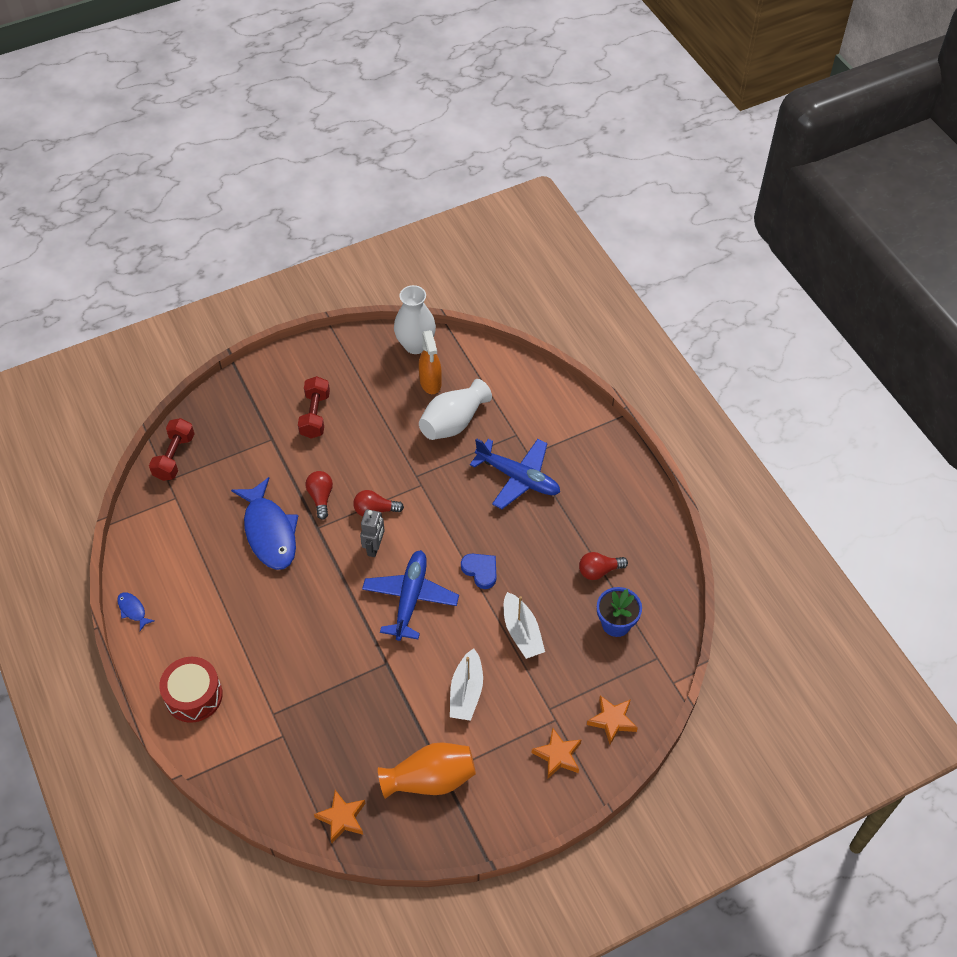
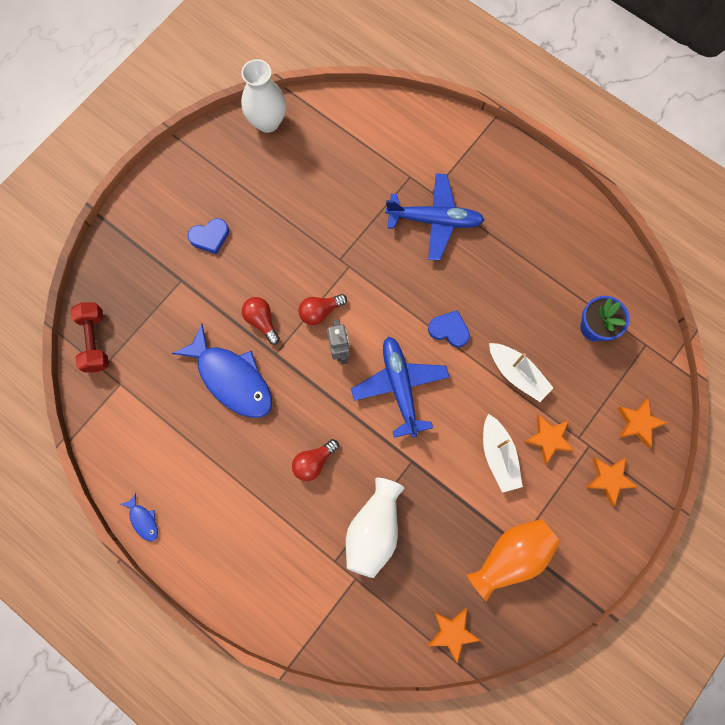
camera: 25 degrees left, 20 degrees up
blue fish [117,592,155,631] -> blue fish turned 150 degrees counterclockwise [121,493,158,542]
red drum [159,657,223,723] -> none
red dumbbell [298,376,330,439] -> blue heart [188,218,229,254]
orange spray bottle [419,330,442,394] -> none
white vase [419,379,492,440] -> white vase moved to [346,478,405,578]
red light bulb [579,552,628,580] -> red light bulb moved to [292,439,339,481]
none -> orange star [524,415,575,464]

